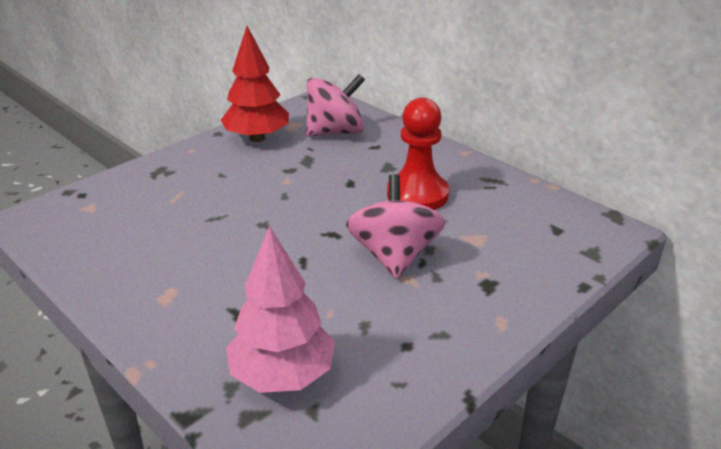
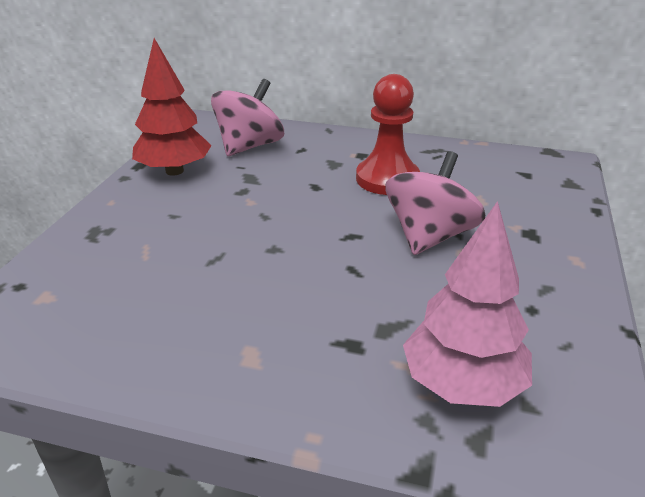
camera: 30 degrees left, 0 degrees up
pink spinning top [346,174,445,279] -> pink spinning top turned 60 degrees clockwise [385,151,485,255]

